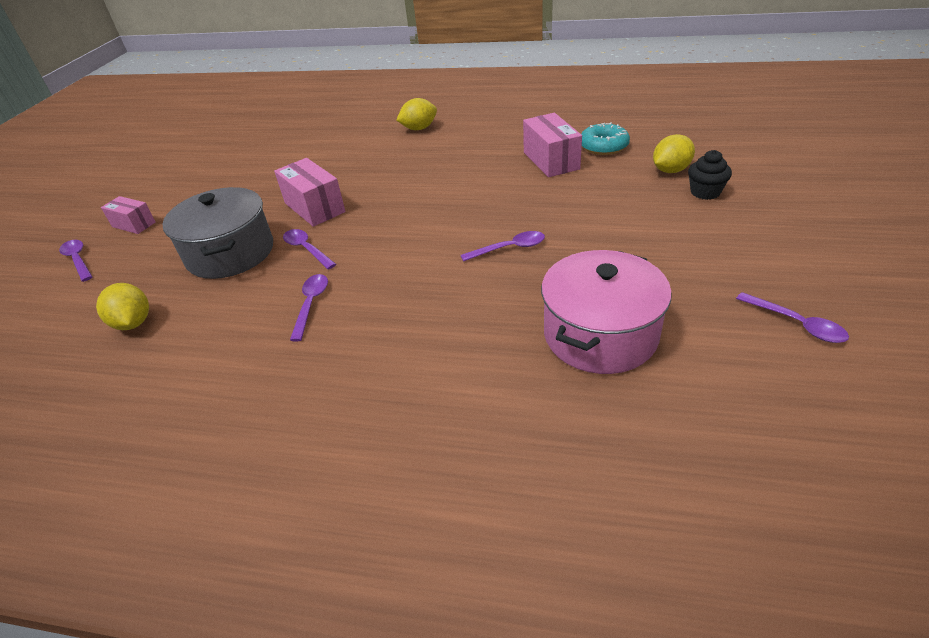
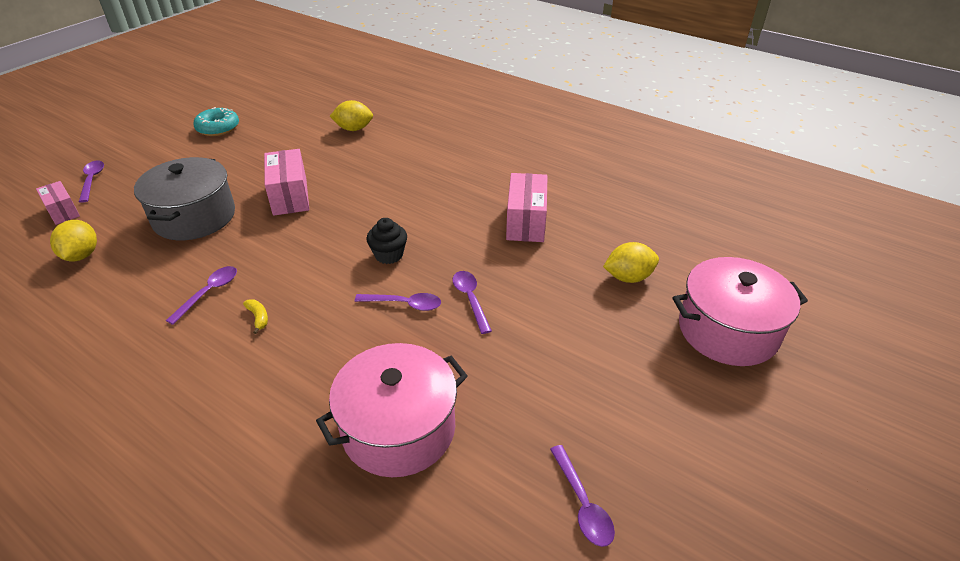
camera: 20 degrees right, 0 degrees up
pink box [101,196,156,234] -> pink box moved to [36,181,80,225]
purple spoon [283,229,336,270] -> purple spoon moved to [452,271,492,334]
yellow lemon [396,98,437,130] -> yellow lemon moved to [330,100,373,131]
turquoise donut [581,122,630,155] -> turquoise donut moved to [193,107,239,136]
black cupcake [688,150,732,200] -> black cupcake moved to [366,218,407,264]
none -> yellow banana [243,299,268,334]
none -> pink pot [672,257,808,366]

